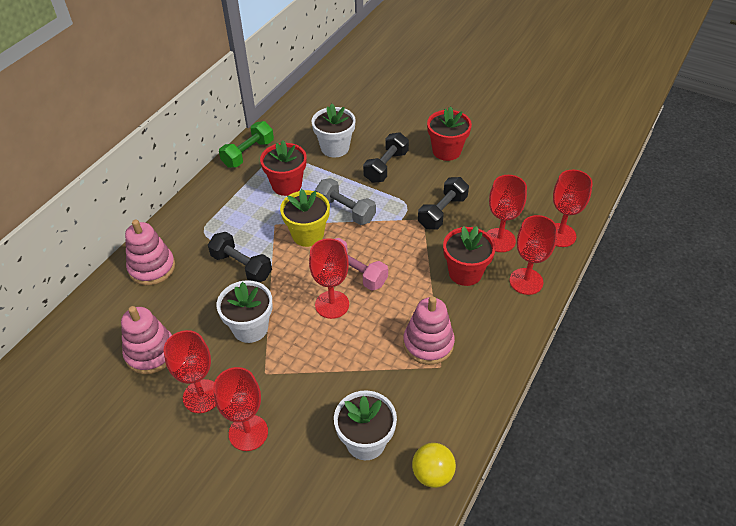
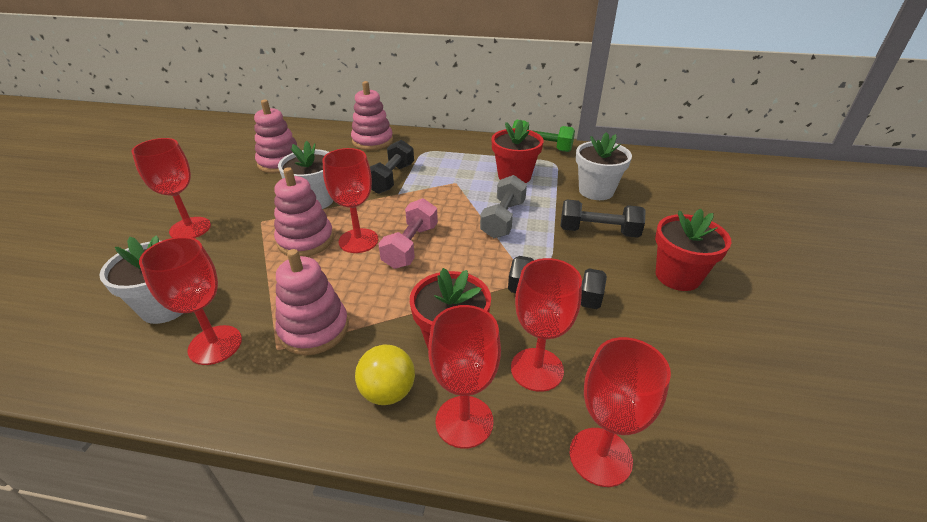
camera: 70 degrees right, 10 degrees down
red goblet [164,330,216,413] -> red goblet moved to [139,237,242,365]
yellow flower pot [280,189,330,247] -> none
yellow ball [412,443,456,488] -> yellow ball moved to [355,345,415,405]
none -> pink stacking toy [274,167,334,257]

